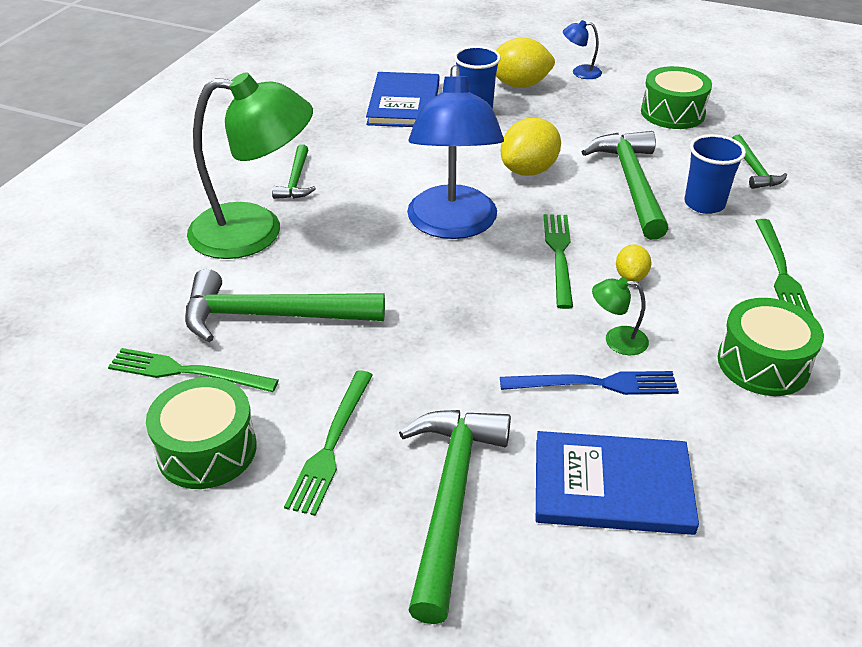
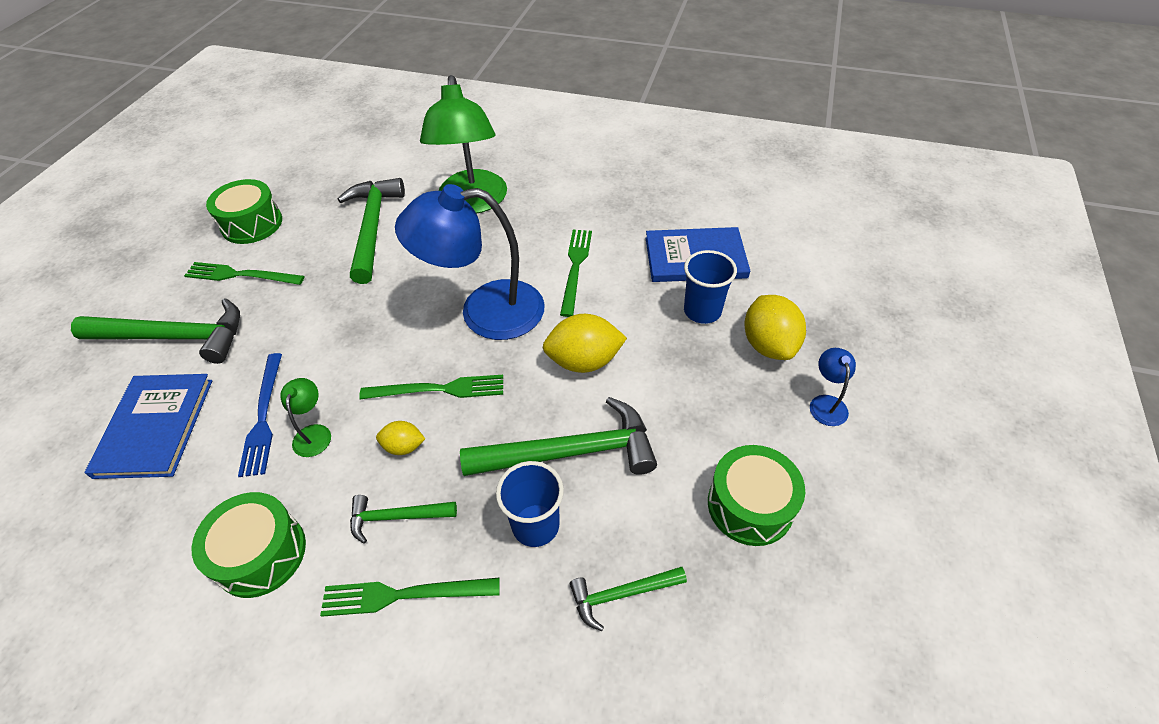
camera: 85 degrees right, 10 degrees up
green fork [108,348,279,392] -> green fork moved to [560,230,592,317]
green hammer [272,144,316,199] -> green hammer moved to [350,495,457,543]
yellow lemon [501,118,561,176] -> yellow lemon turned 45 degrees counterclockwise [543,314,627,373]

